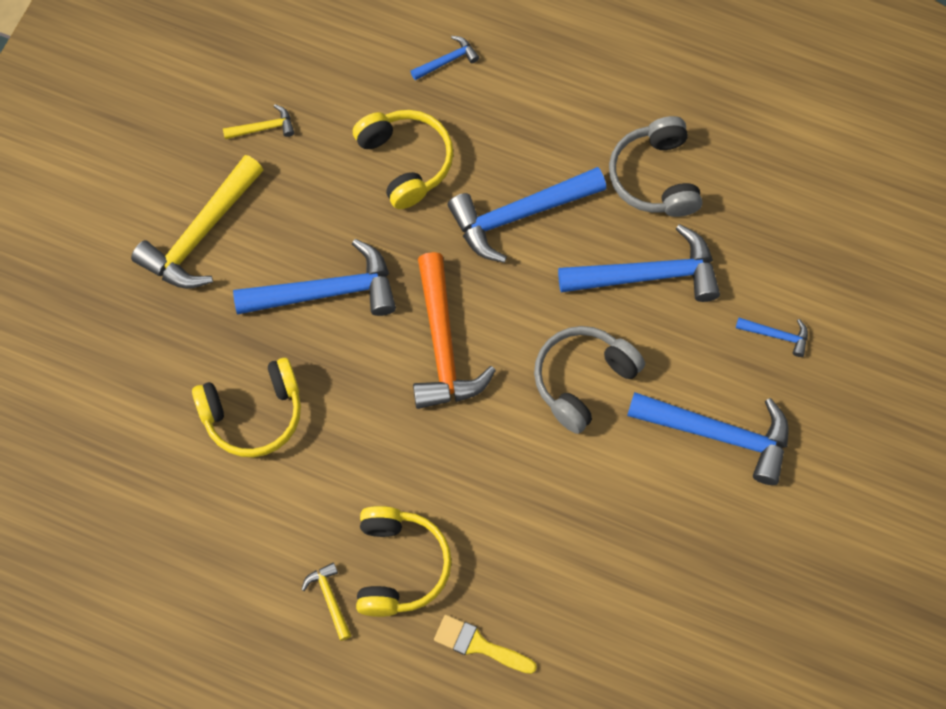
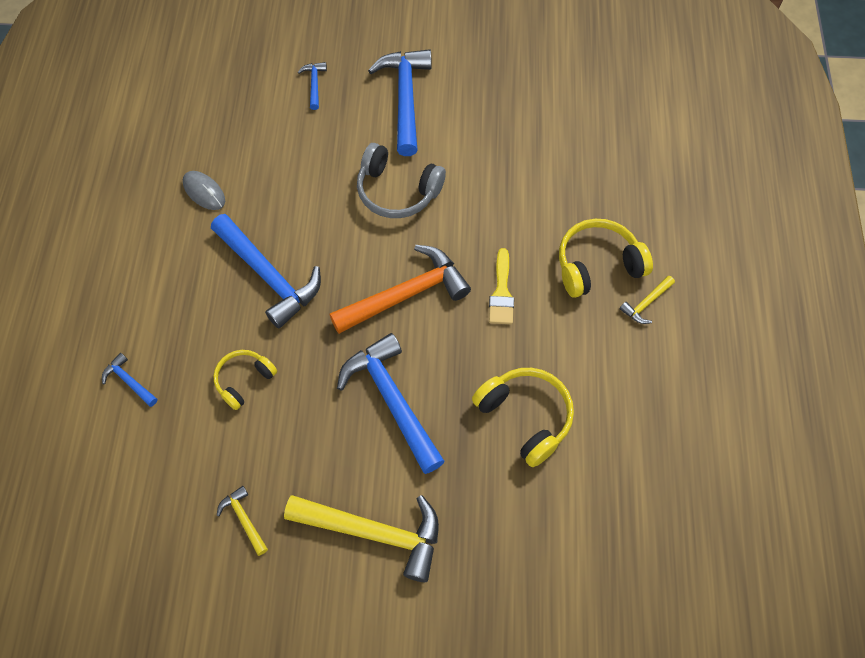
camera: 110 degrees left, 5 degrees down
yellow headphones [353,110,454,209] -> yellow headphones [213,350,277,410], size x0.63
yellow brush [434,615,537,674] -> yellow brush moved to [489,248,514,324]
blue hammer [558,224,720,302] -> none
grey headphones [609,116,702,217] -> grey mouse [183,171,225,210]

